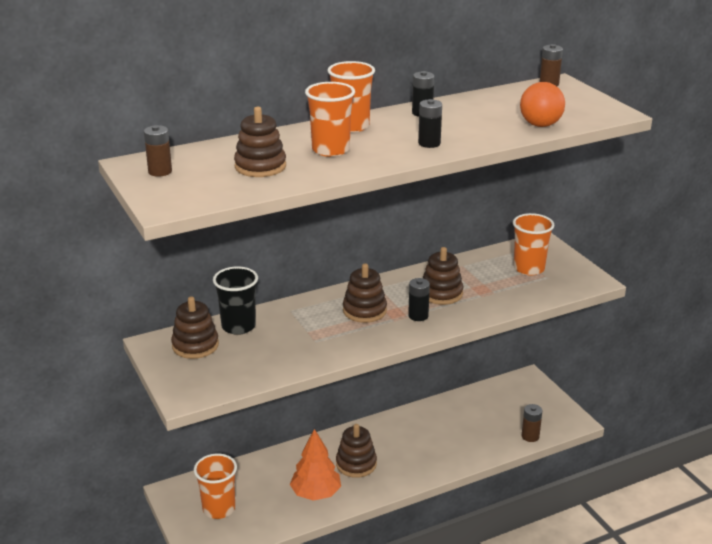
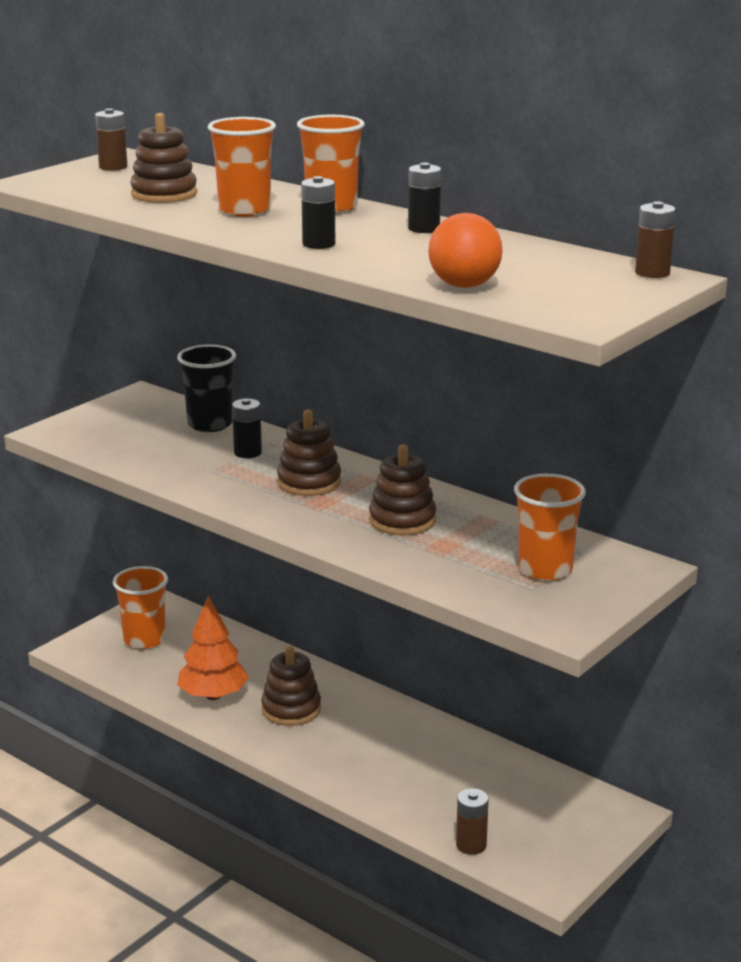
camera: 65 degrees right, 5 degrees down
brown stacking toy [171,296,219,359] -> none
black battery [408,278,430,321] -> black battery moved to [232,398,262,458]

